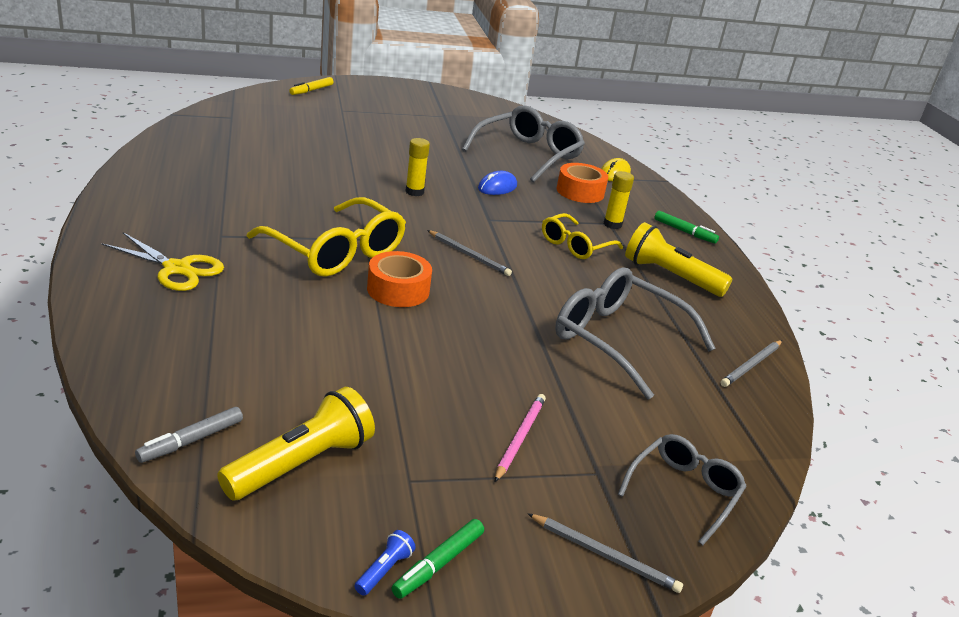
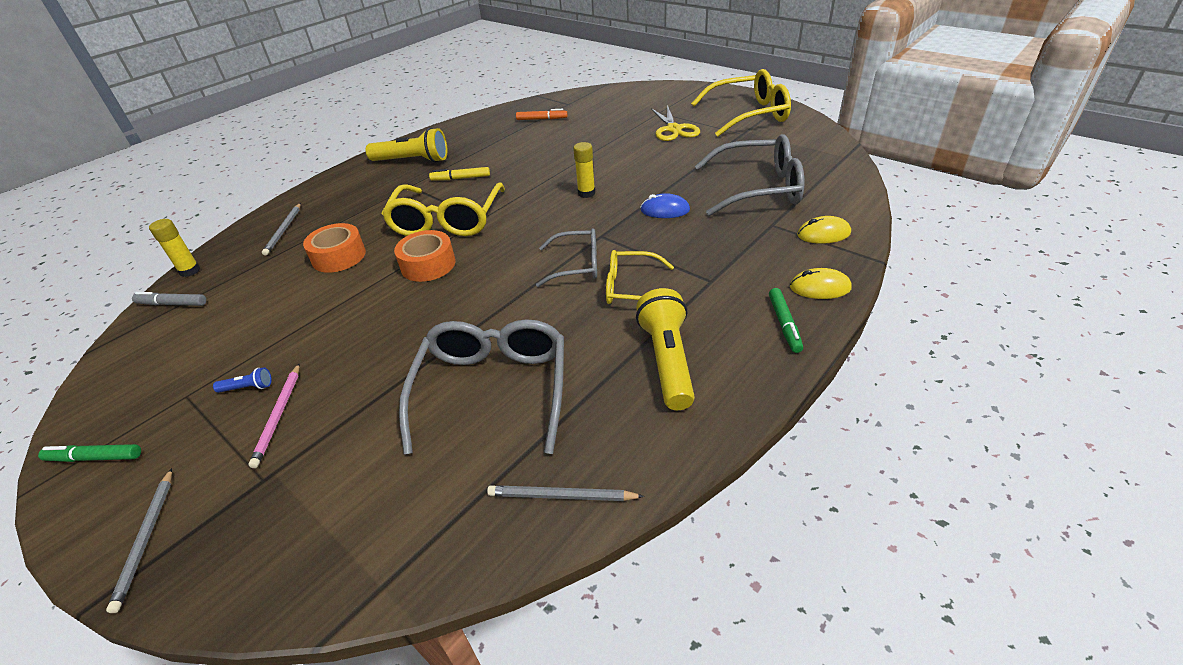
camera: 60 degrees right, 10 degrees up
yellow scissors [102,232,224,291] -> yellow scissors moved to [651,105,700,141]
yellow flashlight [217,387,375,500] -> yellow flashlight moved to [366,128,447,163]
yellow marker [289,77,334,95] -> yellow marker moved to [429,167,490,181]
blue flashlight [354,530,416,596] -> blue flashlight moved to [213,367,272,393]
grey pencil [427,230,512,276] -> grey pencil moved to [262,203,301,256]
pink pencil [495,394,546,482] -> pink pencil turned 105 degrees clockwise [248,364,300,468]
orange tape [556,163,608,203] -> orange tape moved to [303,223,366,273]
yellow glue stick [603,171,634,229] -> yellow glue stick moved to [149,219,200,277]
grey glasses [618,434,747,545] -> grey glasses moved to [536,228,597,287]
none -> orange marker [516,109,568,120]
none -> yellow glasses [691,69,791,137]
none -> yellow mouse [790,268,852,299]

